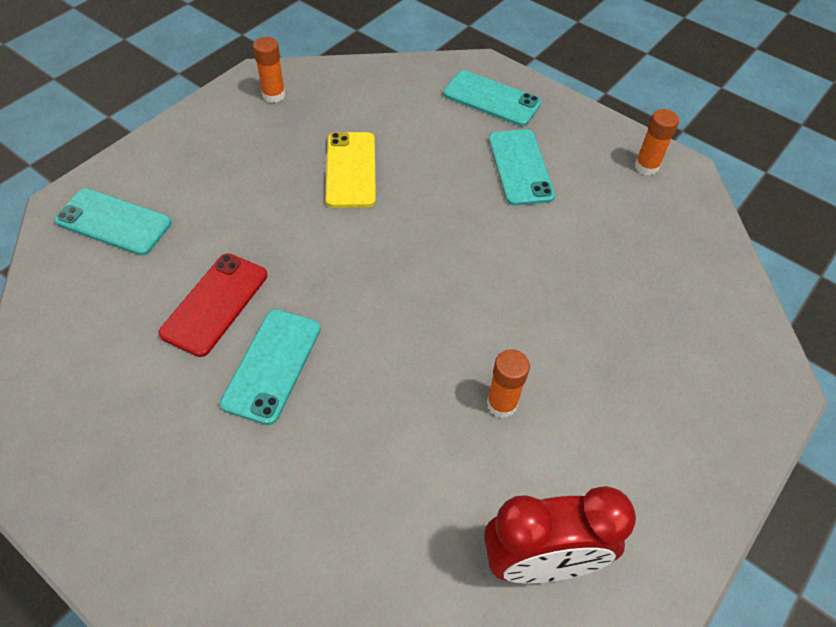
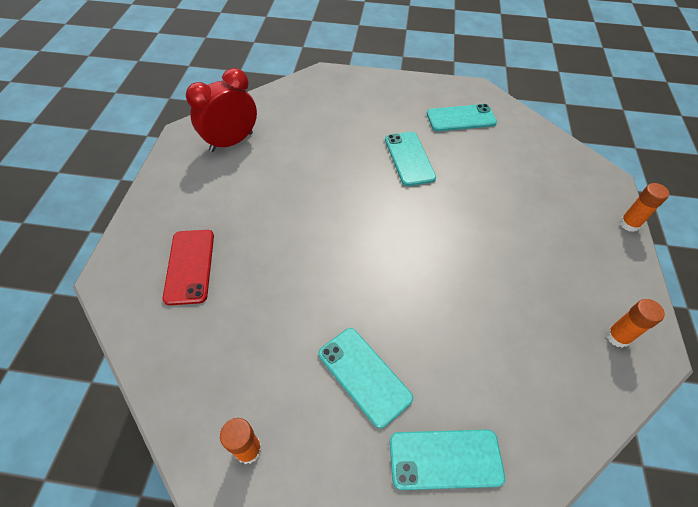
camera: 150 degrees right, 0 degrees up
turquoise phone [54,188,172,255] -> turquoise phone moved to [427,104,497,131]
red phone [158,253,267,357] -> red phone moved to [163,230,214,305]
yellow phone [325,132,376,208] -> none
orange glue stick [487,349,530,418] -> orange glue stick moved to [619,183,669,232]

